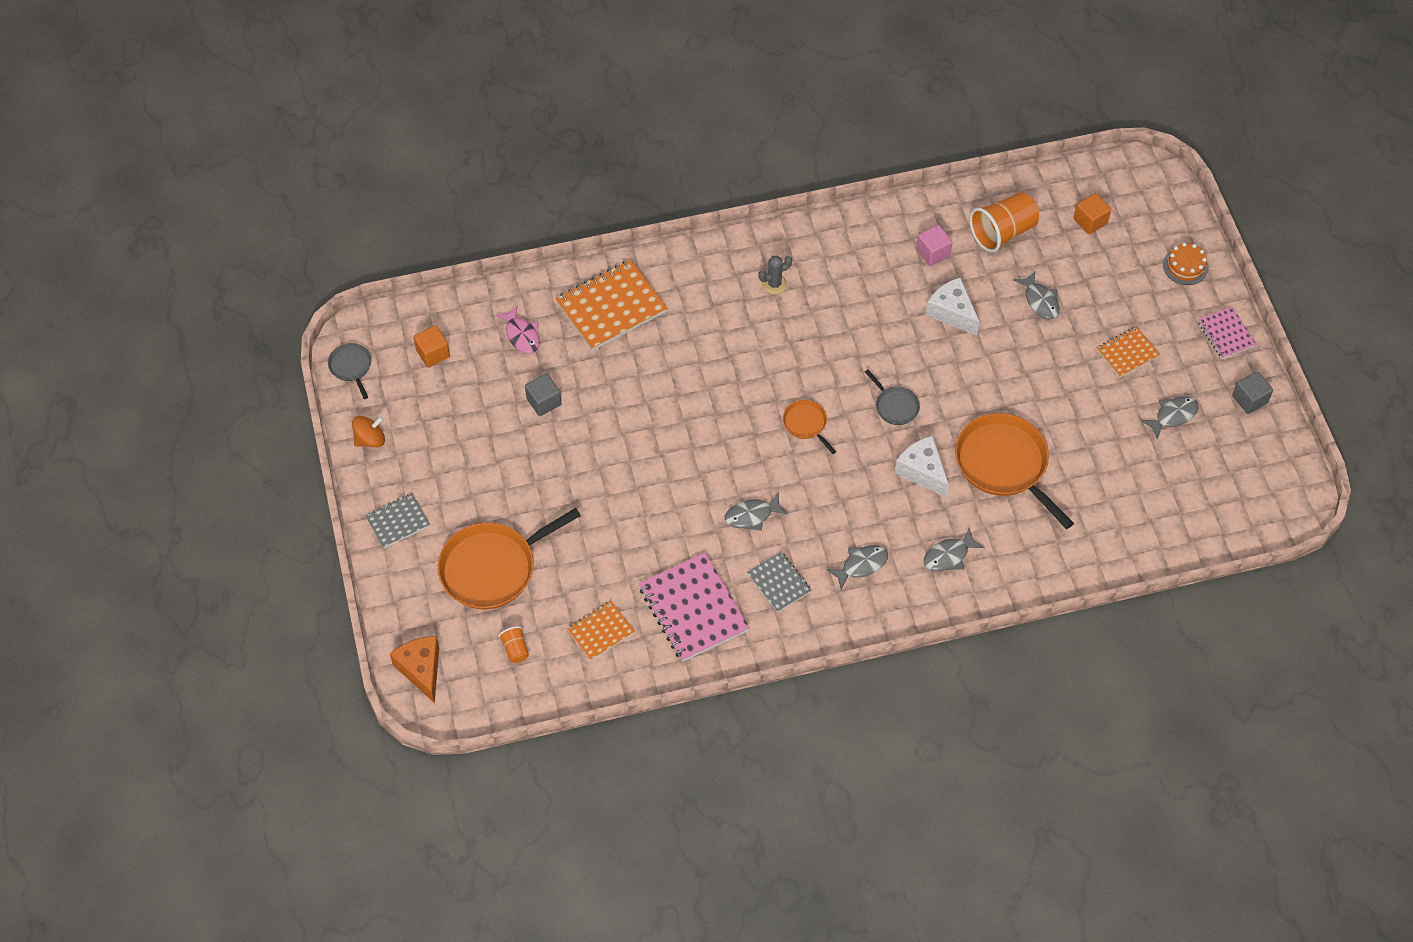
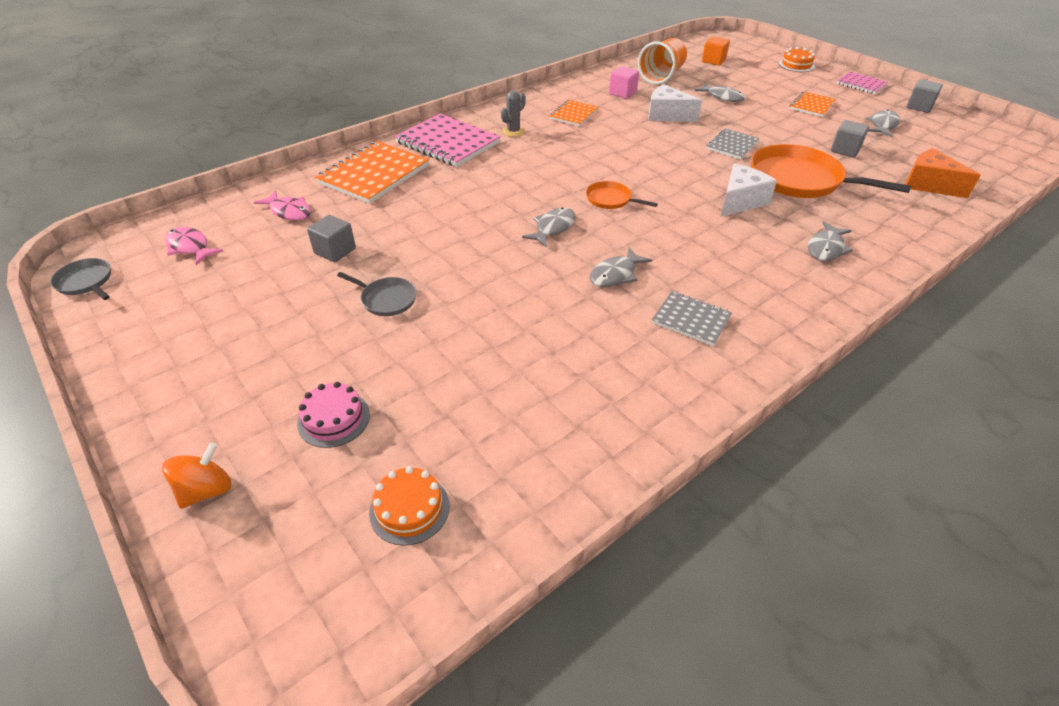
camera: 25 degrees left, 15 degrees down
orange spinning top [352,416,385,447] -> orange spinning top moved to [162,443,232,509]
grey notebook [365,493,430,548] -> grey notebook moved to [706,129,760,159]
orange cheese [390,636,439,703] -> orange cheese moved to [905,148,981,198]
orange cube [413,325,450,367] -> pink fish [165,227,223,265]
orange pan [437,508,581,610] -> pink cake [297,382,370,448]
orange cup [498,626,529,663] -> orange cake [369,466,450,546]
orange notebook [567,601,635,661] -> orange notebook moved to [549,100,599,126]
pink notebook [639,553,750,662] -> pink notebook moved to [395,113,501,167]
grey fish [826,545,888,590] -> grey fish moved to [522,207,576,248]
grey pan [865,370,920,425] -> grey pan moved to [337,272,417,316]
white cheese [895,436,949,498] -> white cheese turned 105 degrees clockwise [721,164,777,217]
none -> grey cube [831,120,869,158]

